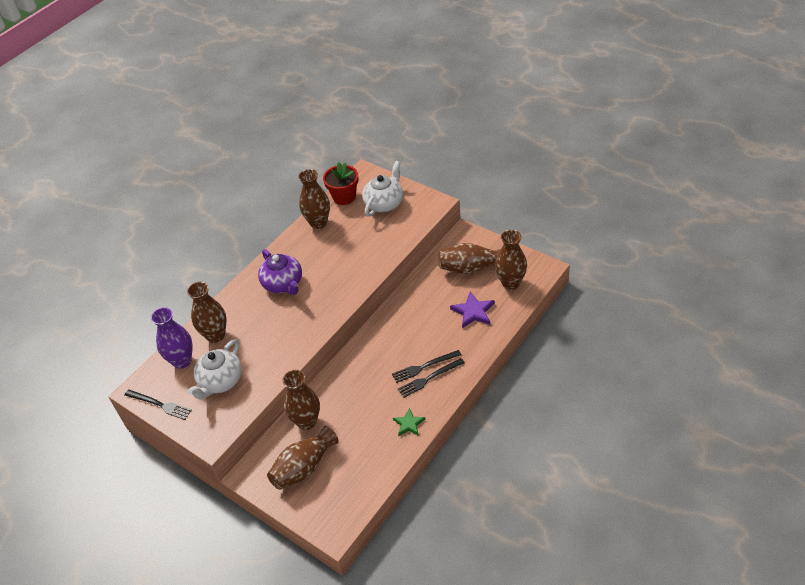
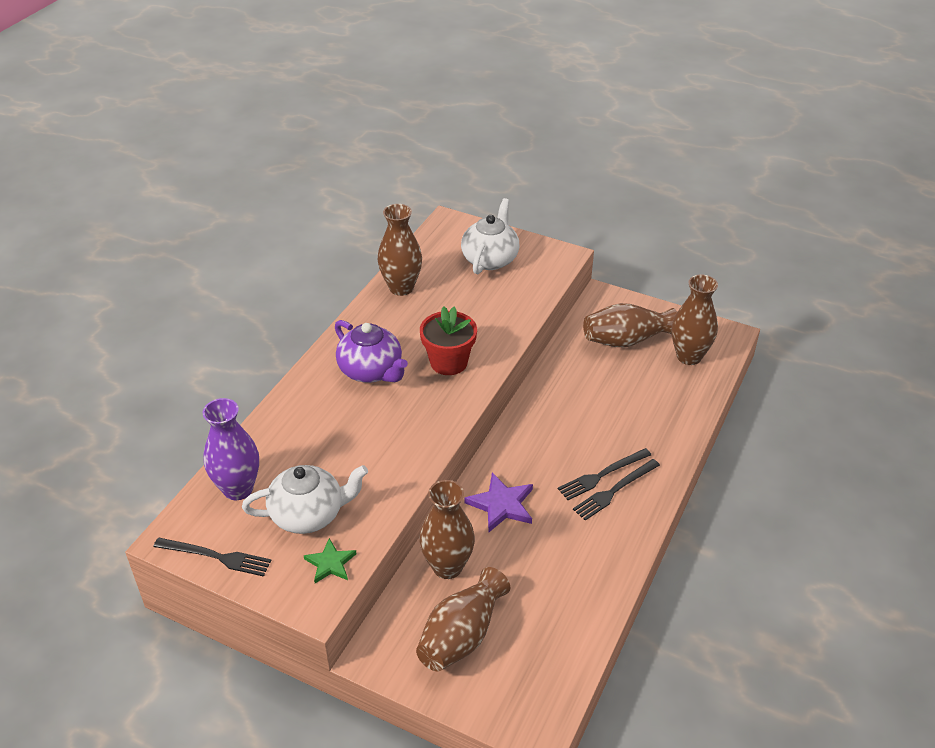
camera: 15 degrees left, 5 degrees down
brown vase [187,282,226,343] -> none
white teapot [188,339,242,400] -> white teapot turned 120 degrees counterclockwise [242,465,368,534]
red flower pot [323,162,359,205] -> red flower pot moved to [420,306,477,375]
green star [393,408,425,436] -> green star moved to [304,538,357,583]
purple star [450,292,495,328] -> purple star moved to [464,473,533,532]

